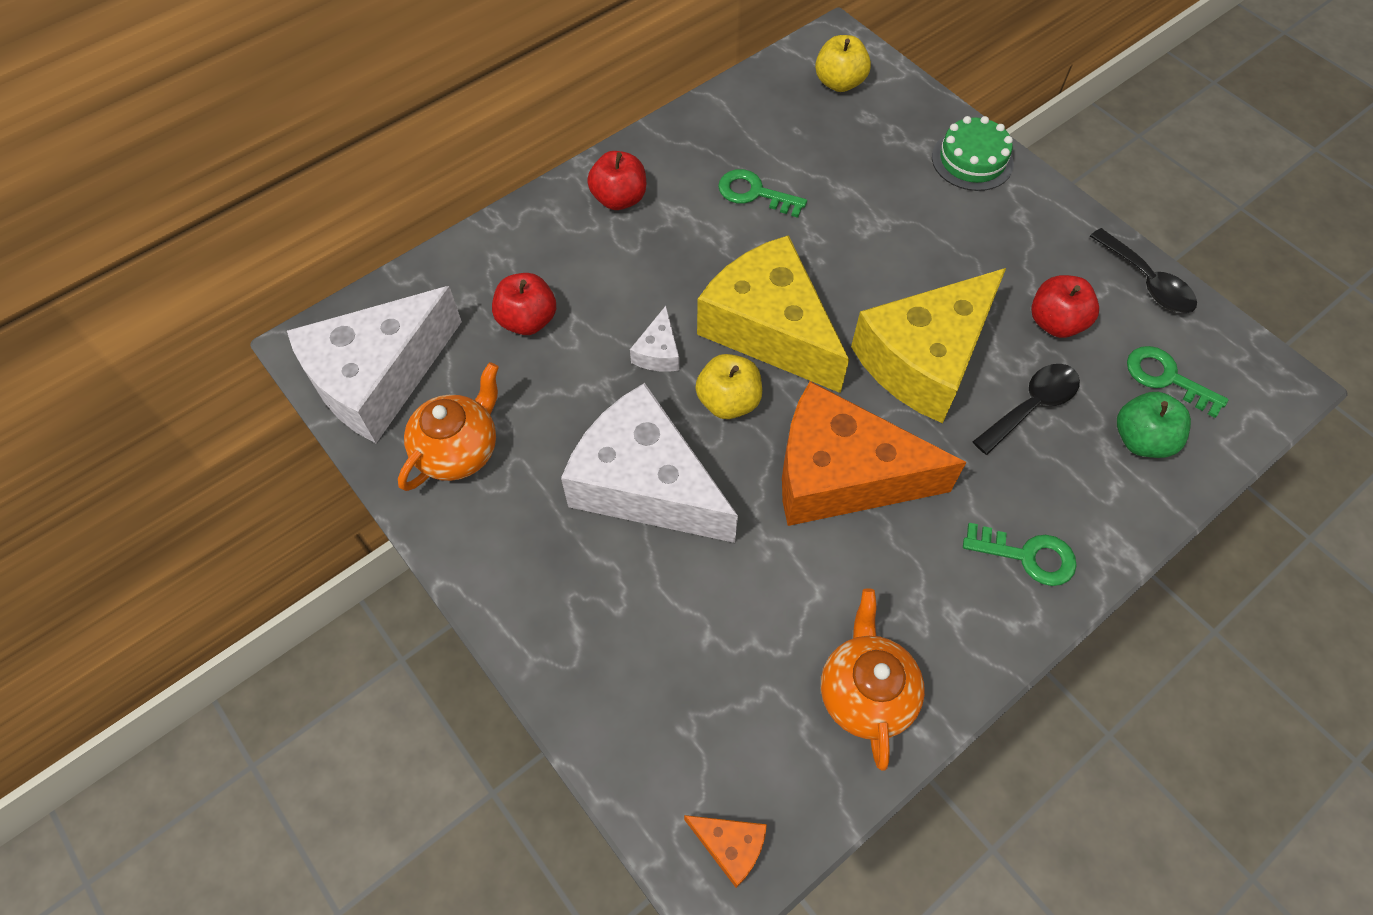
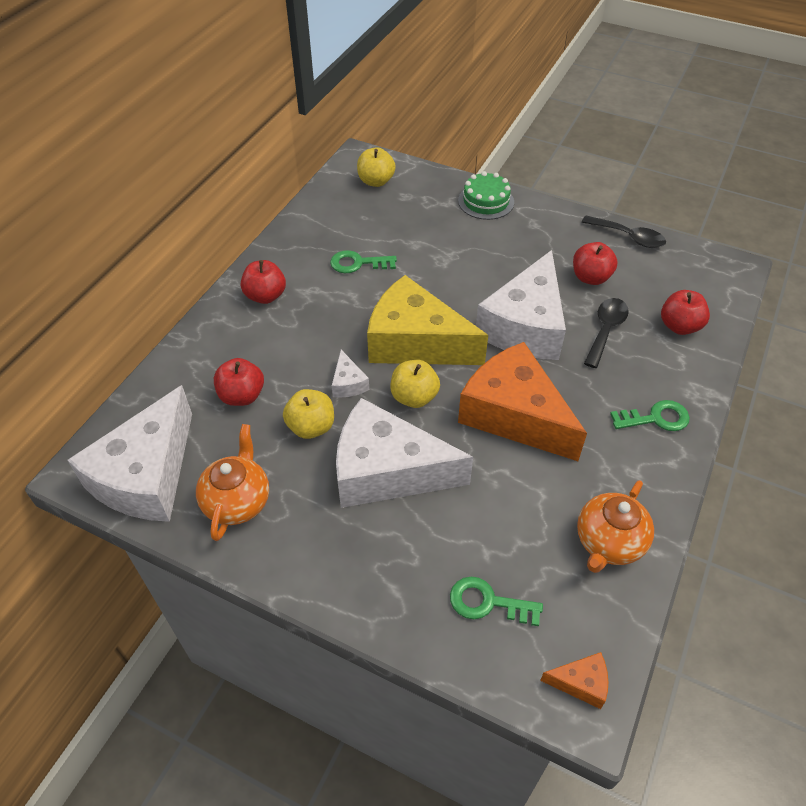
camera: 25 degrees left, 10 degrees down
orange cheese [782,381,966,526] -> orange cheese turned 60 degrees clockwise [458,342,587,461]
orange teapot [821,588,925,771] -> orange teapot turned 120 degrees counterclockwise [577,480,654,573]
yellow cheese [851,268,1006,423] -> white cheese [476,250,566,360]
green apple [1117,392,1191,458] -> red apple [661,290,710,335]
green key [1127,346,1229,418] -> green key moved to [450,577,543,626]
none -> yellow apple [283,389,334,439]

